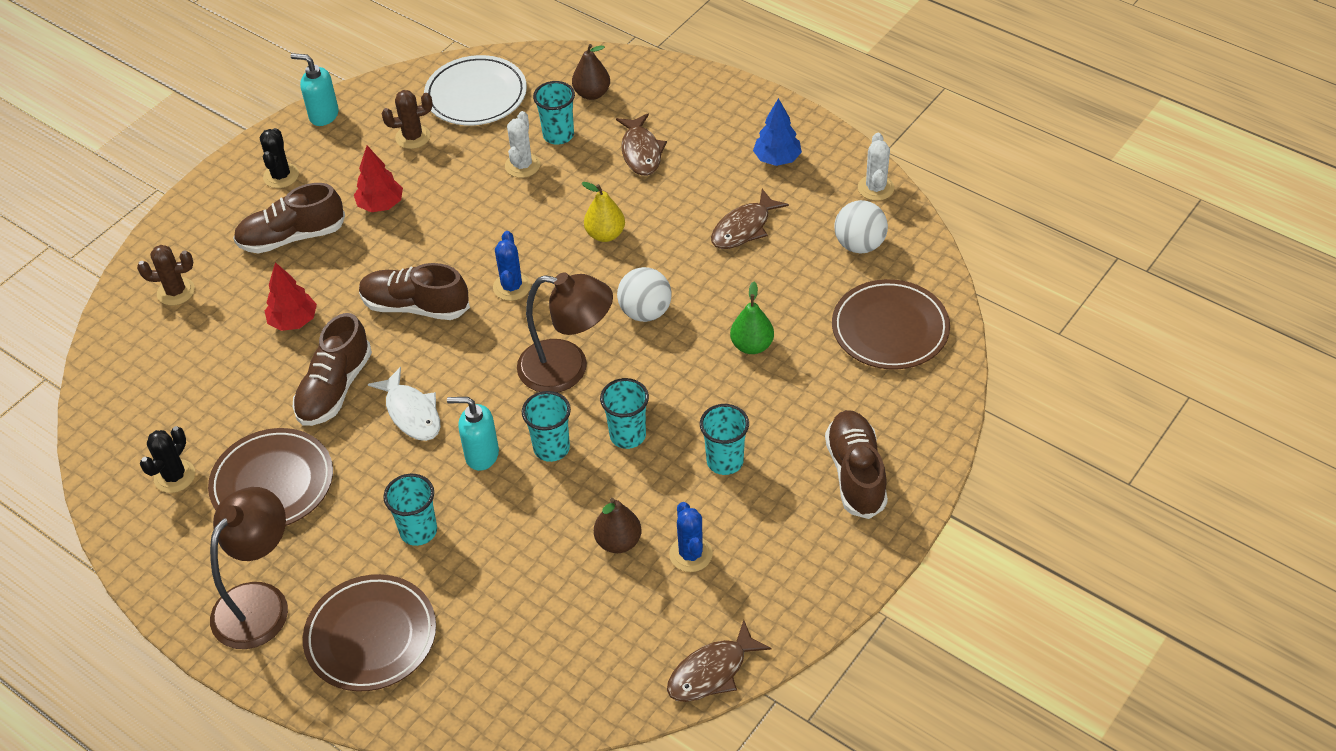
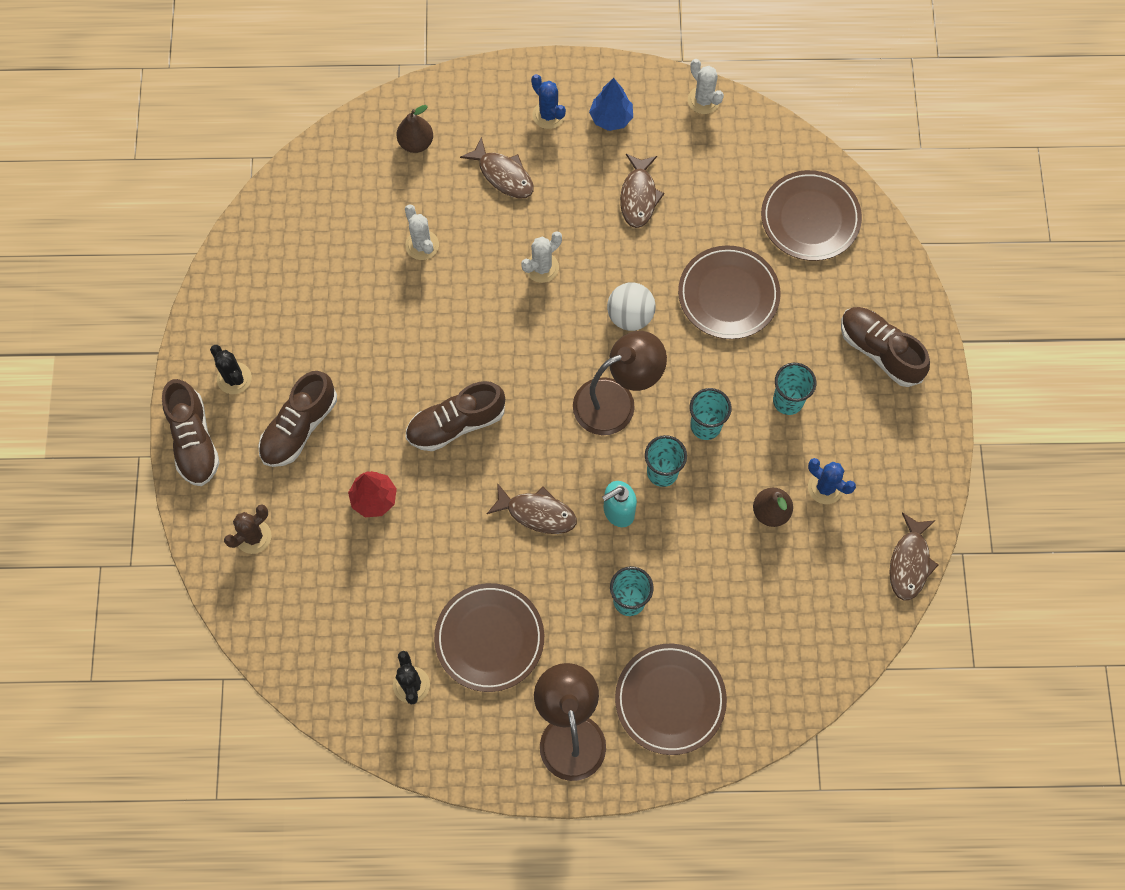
camera: 40 degrees left, 20 degrees up
turquoise soap dispenser [290,53,339,126] -> none
brown shoe [293,313,372,426] -> brown shoe moved to [162,379,220,486]
red tree [354,146,403,212] -> none
white fish [368,367,440,441] -> brown fish [487,483,577,534]
brown cactus [381,90,433,149] -> none
white plate [424,55,527,125] -> none
blue cactus [493,231,531,301] -> blue cactus moved to [531,74,566,129]
turquoise cup [533,81,575,145] -> none
yellow pear [582,182,625,242] -> white cactus [521,231,562,283]
green pear [730,282,774,354] -> brown plate [678,245,781,339]
white ball [834,200,888,253] -> none

